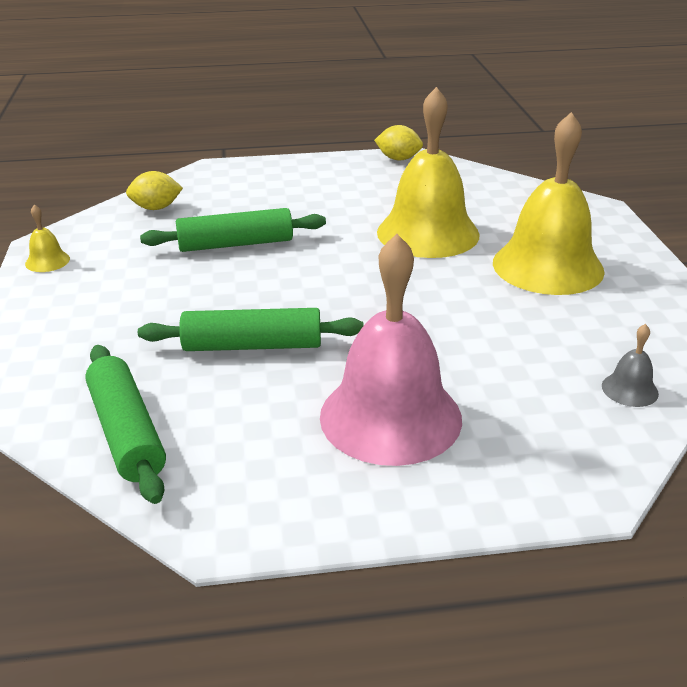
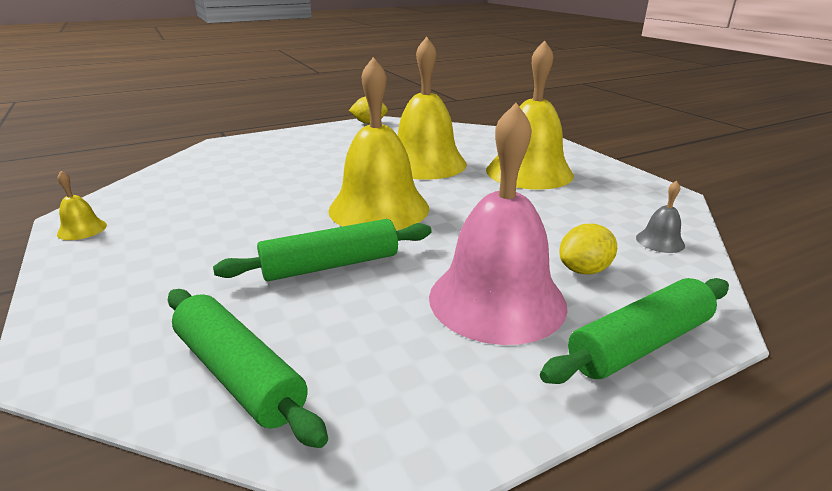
camera: 20 degrees left, 5 degrees down
yellow lemon [126,171,183,210] -> yellow lemon moved to [559,224,617,275]
green rolling pin [140,208,326,252] -> green rolling pin moved to [540,278,729,384]
none -> yellow bell [328,57,429,231]

